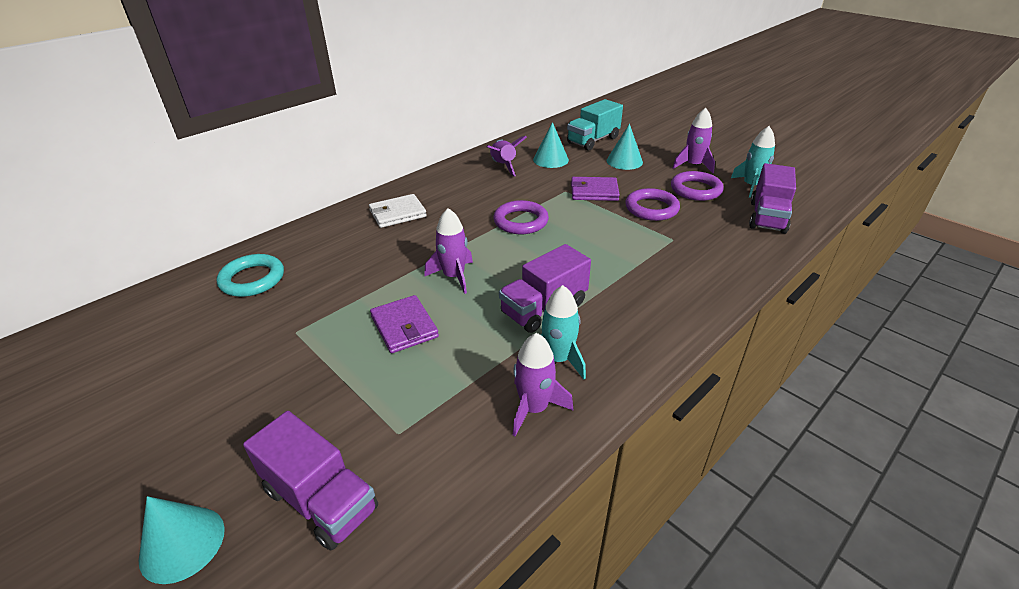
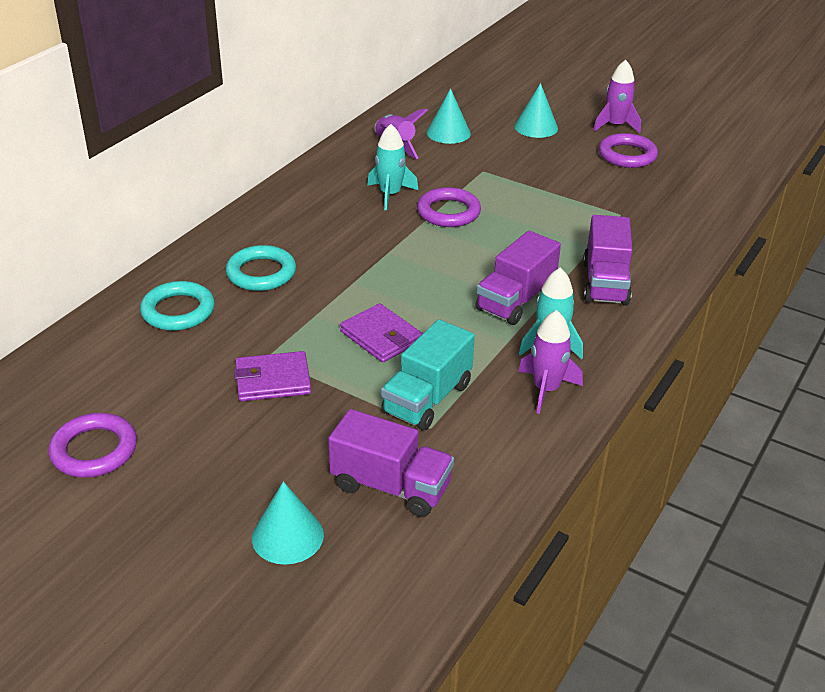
camera: 15 degrees left, 0 degrees up
white wallet [369,194,427,228] -> none
purple rocket [424,208,473,294] -> none
turquoise truck [567,99,623,151] -> turquoise truck moved to [381,319,475,430]
purple wallet [571,177,620,201] -> purple wallet moved to [234,351,311,401]
purple ring [625,188,680,221] -> purple ring moved to [48,413,137,478]
turquoise rocket [731,126,775,198] -> turquoise rocket moved to [367,124,418,210]
purple truck [749,163,796,234] -> purple truck moved to [583,215,632,306]
none -> turquoise ring [226,245,296,291]

